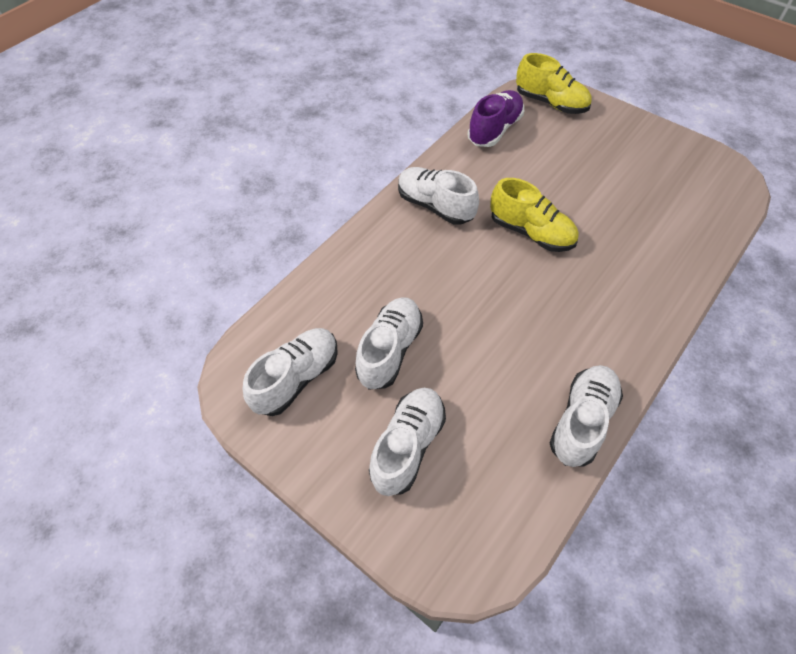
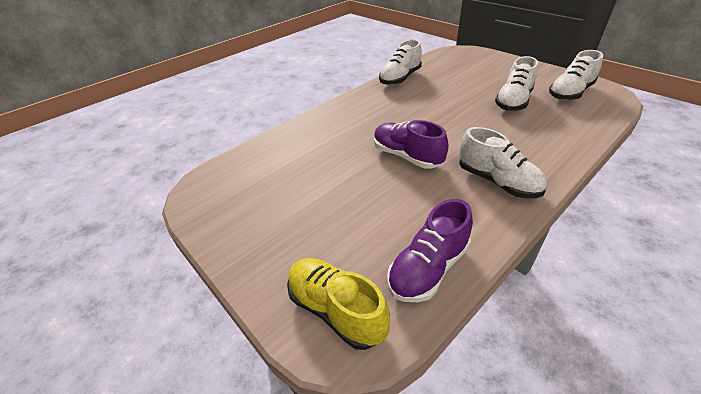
camera: 170 degrees left, 15 degrees down
white shoe [369,388,446,496] -> none
yellow shoe [490,178,579,252] -> purple shoe [374,120,449,169]

